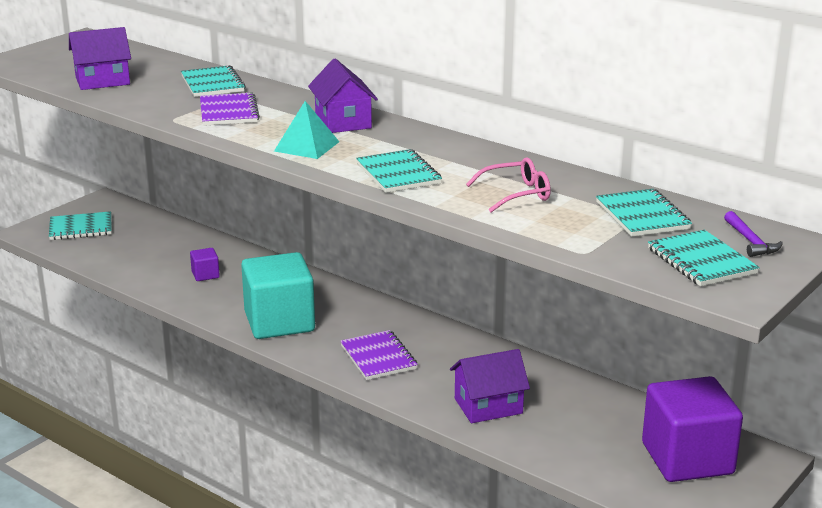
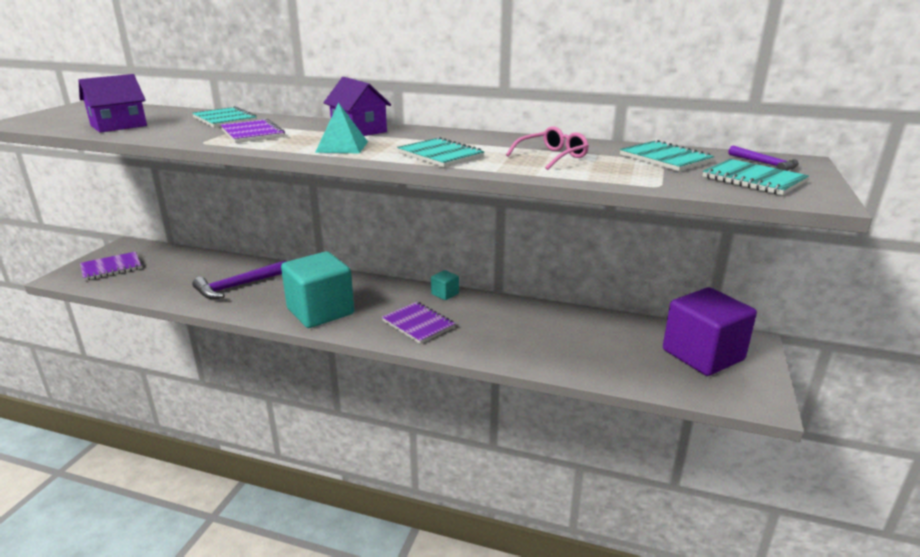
camera: 20 degrees left, 0 degrees up
turquoise notebook [49,211,112,240] -> purple notebook [80,252,142,281]
purple cube [190,248,220,281] -> purple hammer [192,260,287,299]
purple house [450,349,530,423] -> none
none -> turquoise cube [431,270,459,300]

